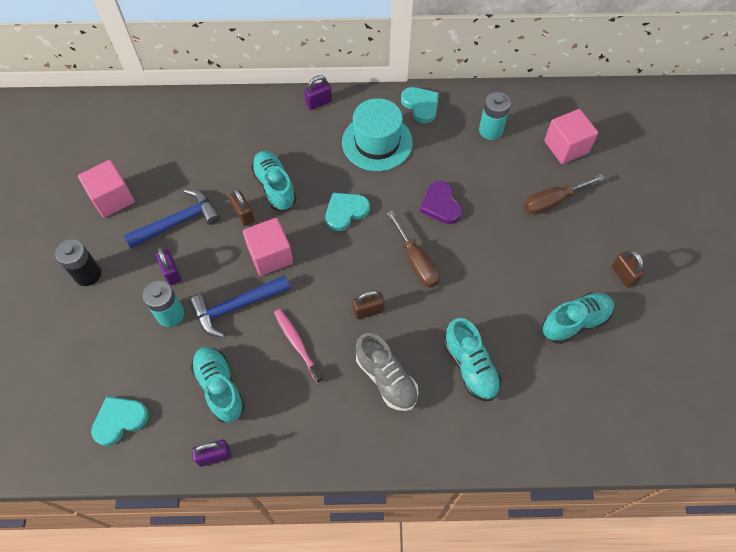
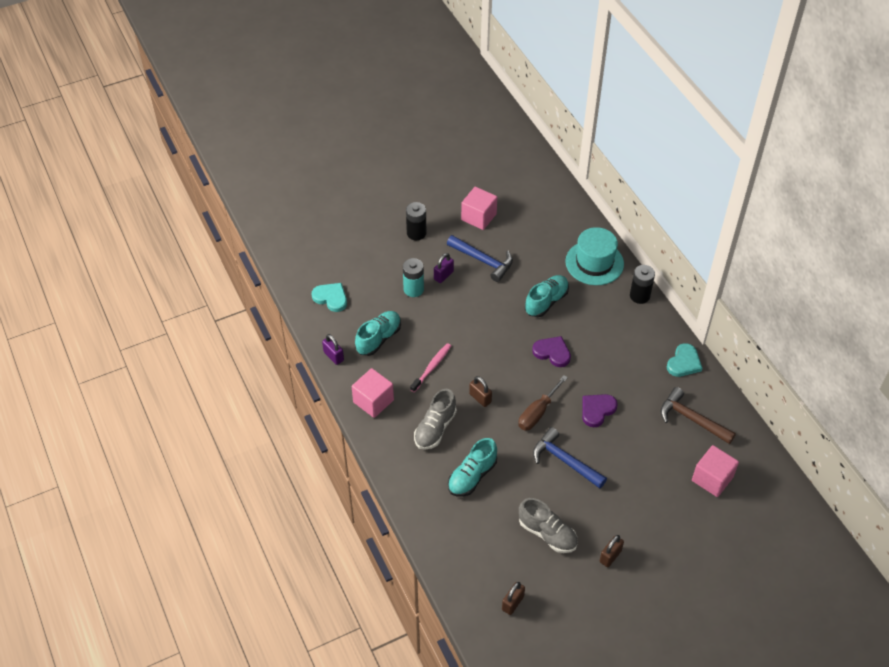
camera: 65 degrees right, 10 degrees down
blue hammer [190,275,290,338] -> blue hammer moved to [533,427,607,489]
brown padlock [229,188,255,226] -> brown padlock moved to [502,582,525,615]
pink cube [243,218,293,276] -> pink cube moved to [352,368,394,418]
purple padlock [304,75,332,110] -> black battery [630,265,655,304]
turquoise heart [325,192,370,231] -> purple heart [532,336,571,367]
turquoise hat [342,98,413,171] -> turquoise hat moved to [565,227,624,285]
turquoise battery [479,92,511,140] -> brown hammer [661,387,736,444]
brown screwdriver [524,174,605,215] -> none
turquoise shoe [542,292,614,344] -> grey shoe [519,498,578,553]

